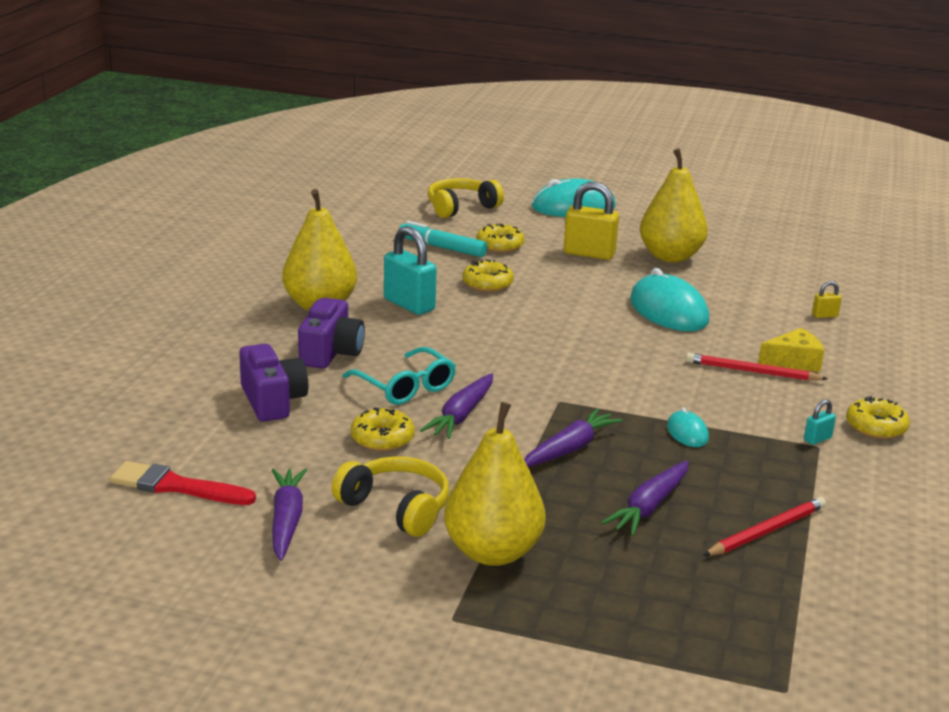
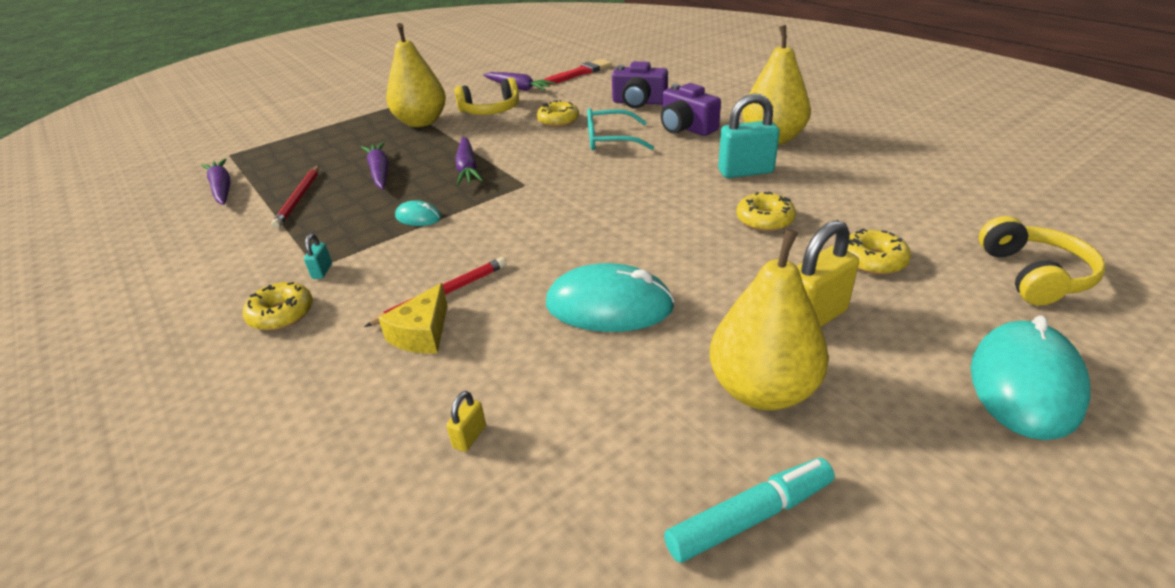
camera: 130 degrees right, 10 degrees up
turquoise marker [399,221,487,257] -> turquoise marker moved to [664,458,835,563]
purple carrot [420,373,493,439] -> purple carrot moved to [201,159,230,205]

